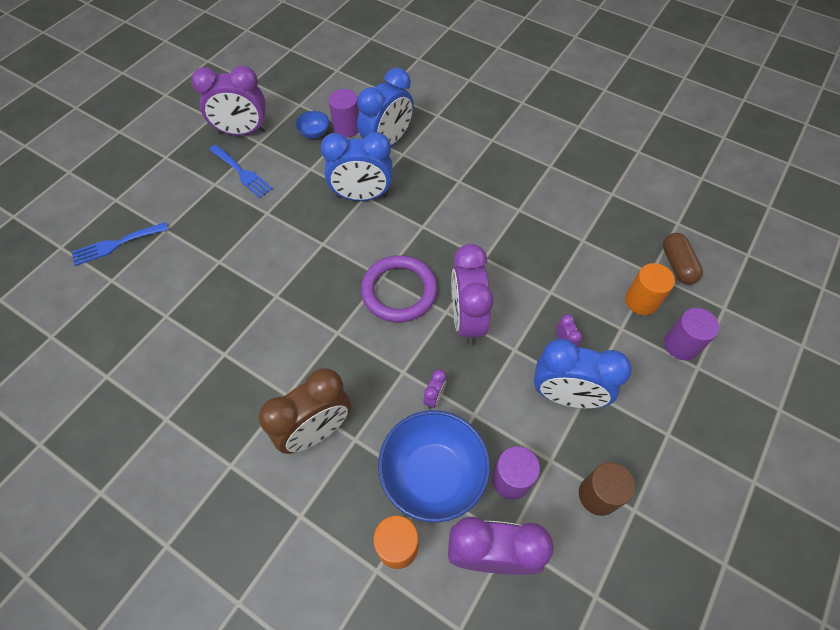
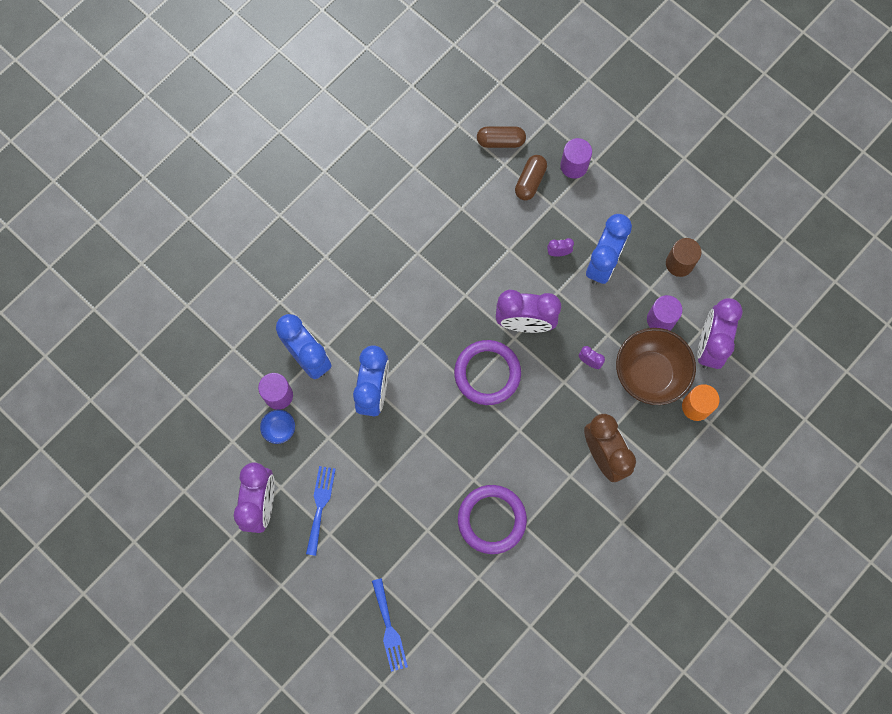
camera: 80 degrees left, 15 degrees up
blue fork [209,145,273,198] -> blue fork turned 45 degrees counterclockwise [306,466,336,556]
blue bowl [378,410,490,523] -> brown bowl [616,328,696,405]
orange cylinder [625,263,675,315] -> brown capsule [515,155,547,200]
none -> purple ring [458,485,527,554]

